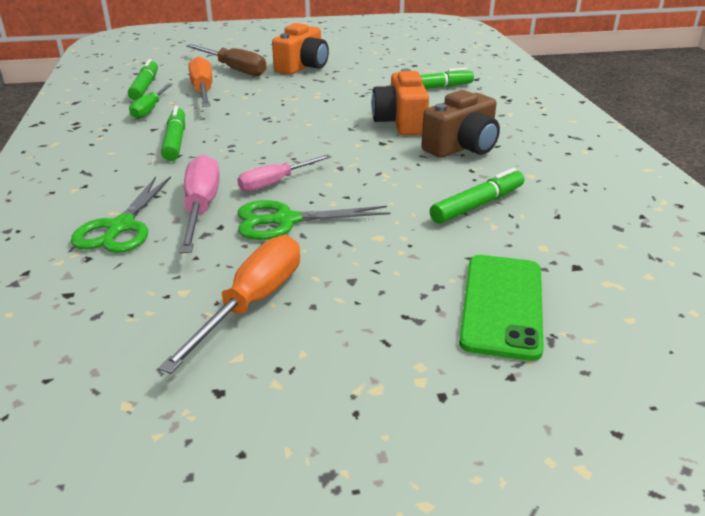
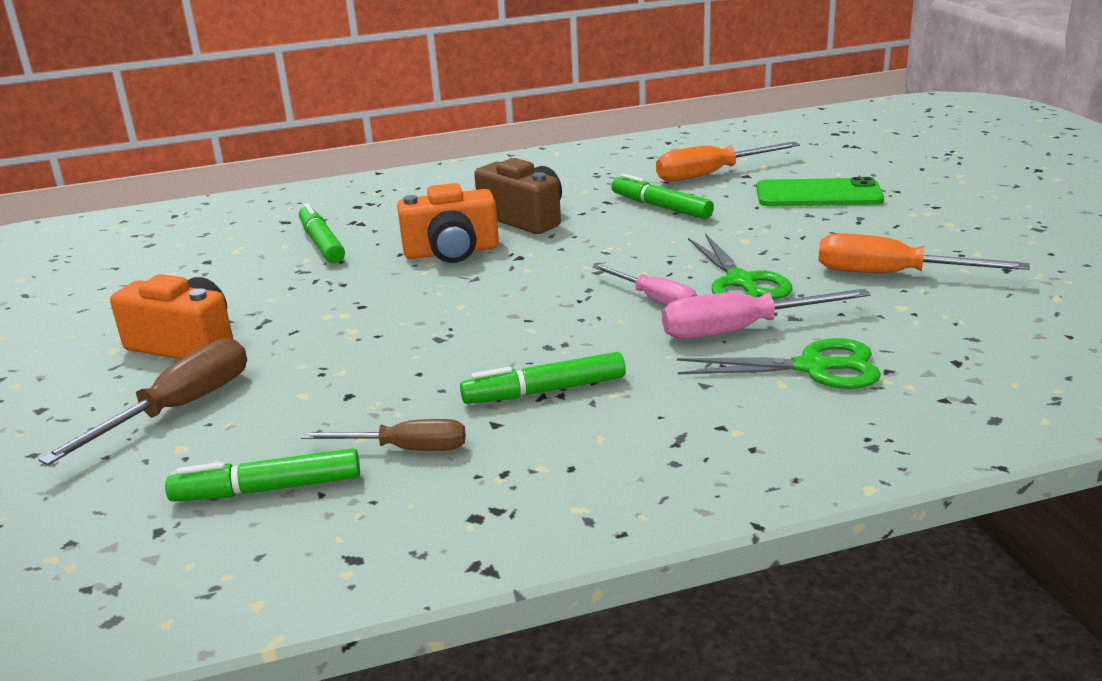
camera: 95 degrees left, 5 degrees down
green screwdriver [129,84,173,119] -> brown screwdriver [301,419,465,451]
orange screwdriver [188,56,212,107] -> orange screwdriver moved to [656,142,800,182]

